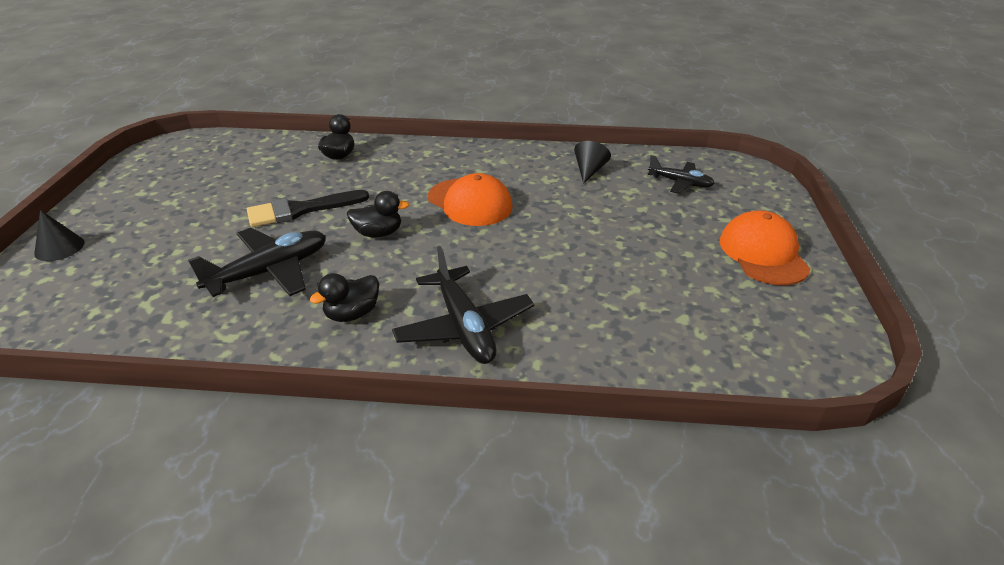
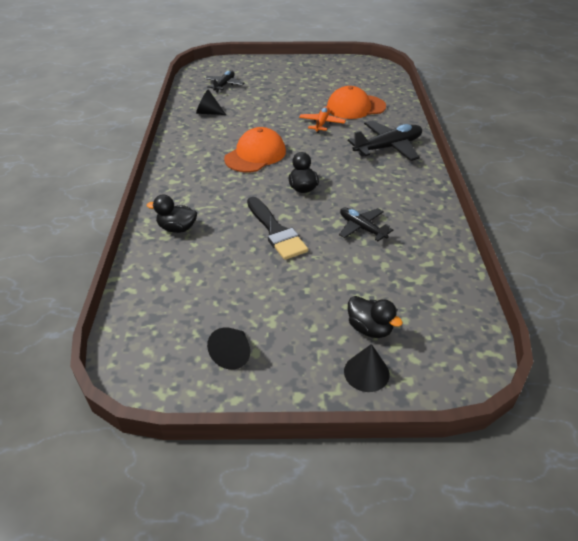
camera: 95 degrees left, 5 degrees up
black plane [188,228,326,297] -> black plane [339,208,393,241], size x0.62
black duck [310,273,379,322] -> black duck moved to [348,296,403,338]
orange cap [720,210,810,285] -> orange cap moved to [327,86,386,119]
none -> black cone [207,327,250,370]
none -> orange plane [299,106,346,133]

